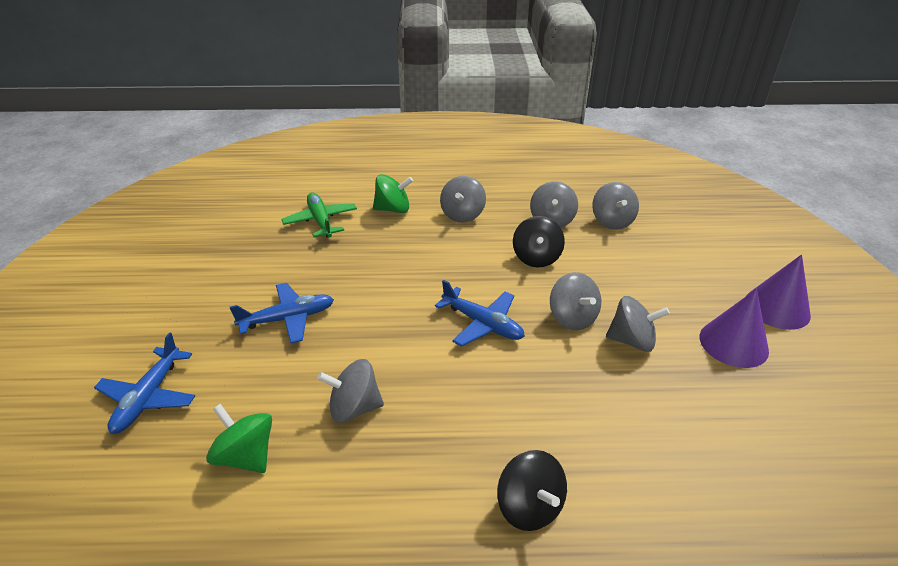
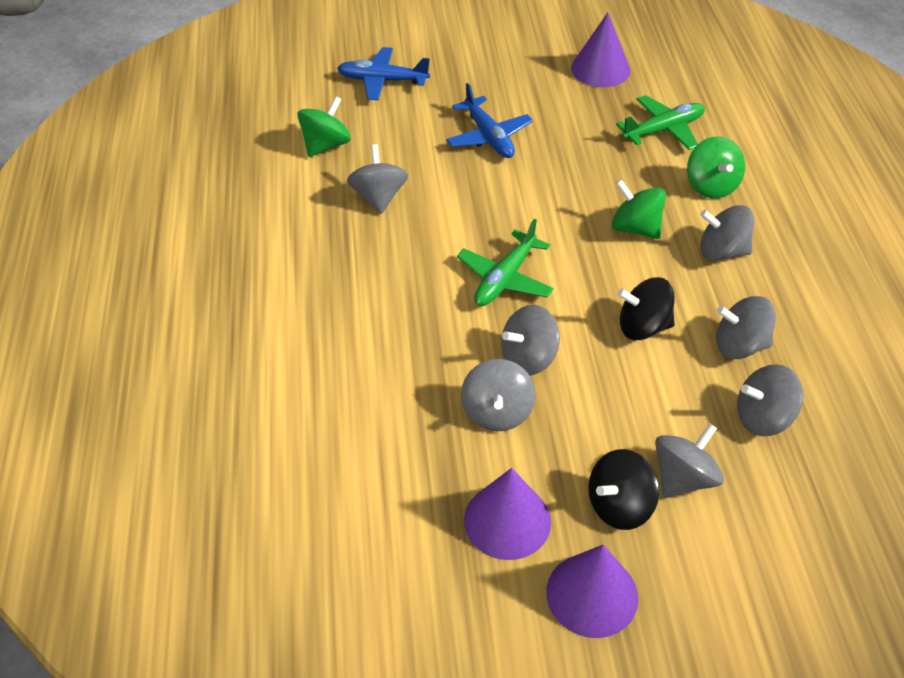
camera: 85 degrees right, 10 degrees up
blue plane [435,280,525,347] -> green plane [457,219,554,306]
black spinning top [497,450,567,531] -> black spinning top moved to [588,449,659,530]
none -> purple cone [571,13,630,87]
none -> green spinning top [611,179,666,239]
none -> grey spinning top [655,423,724,498]

